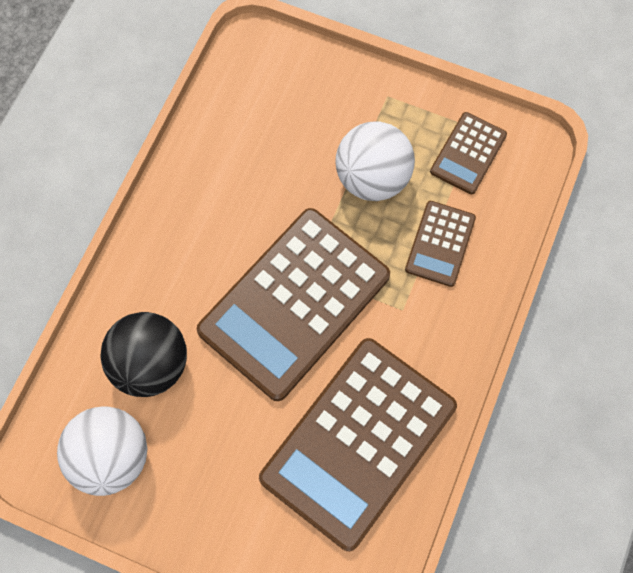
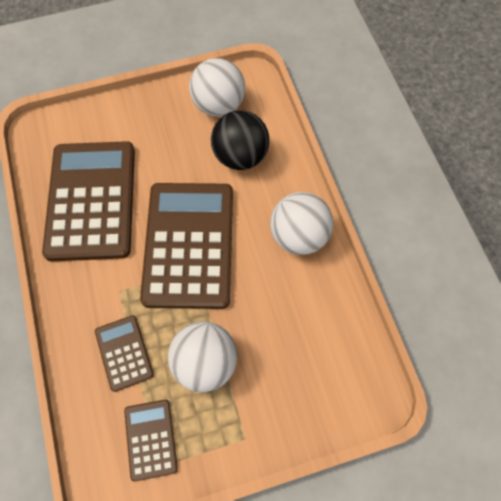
camera: 140 degrees right, 5 degrees down
none -> white ball [270,192,333,255]

